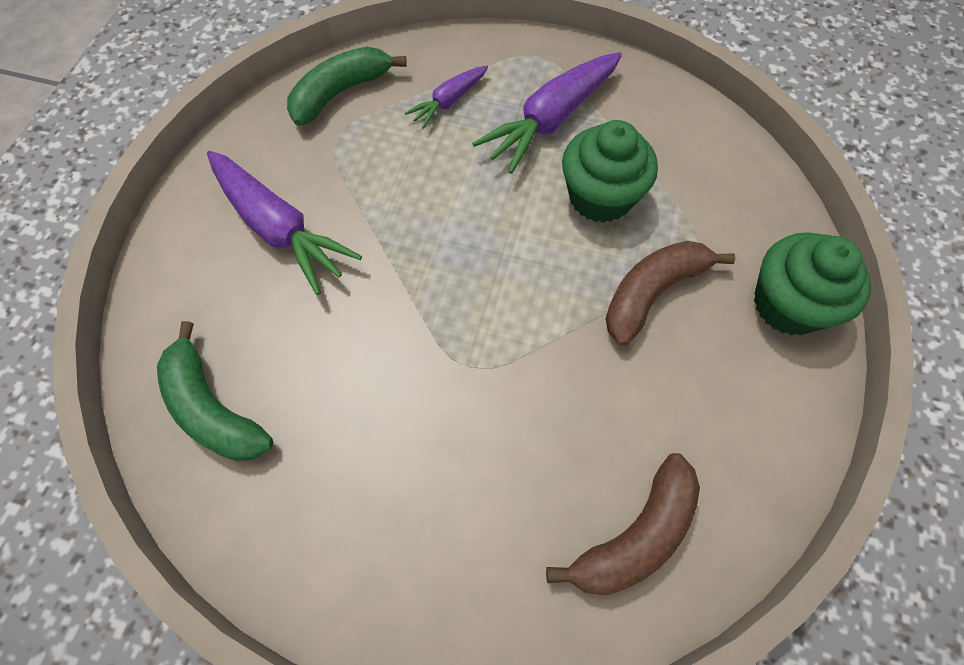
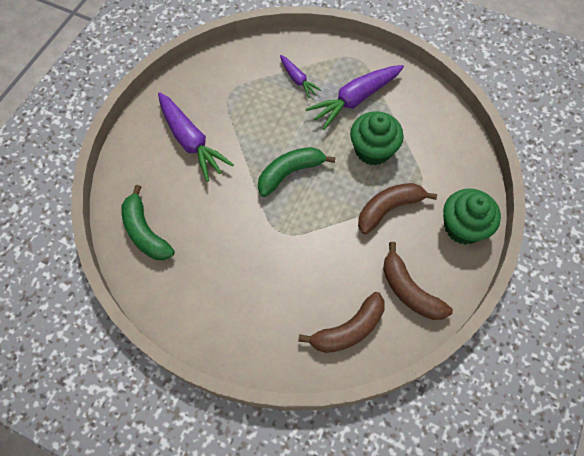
camera: 10 degrees right, 0 degrees up
green banana [287,47,407,126] -> green banana moved to [258,147,335,197]
purple carrot [405,66,488,129] -> purple carrot turned 90 degrees counterclockwise [280,55,322,98]
none -> brown banana [383,242,453,320]

